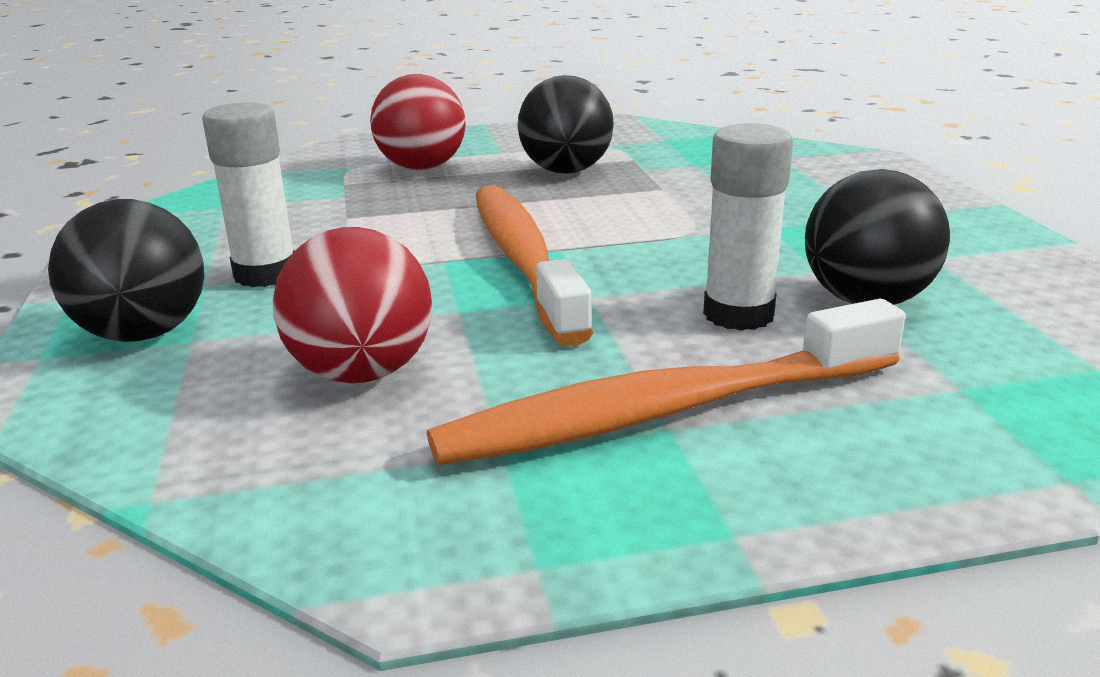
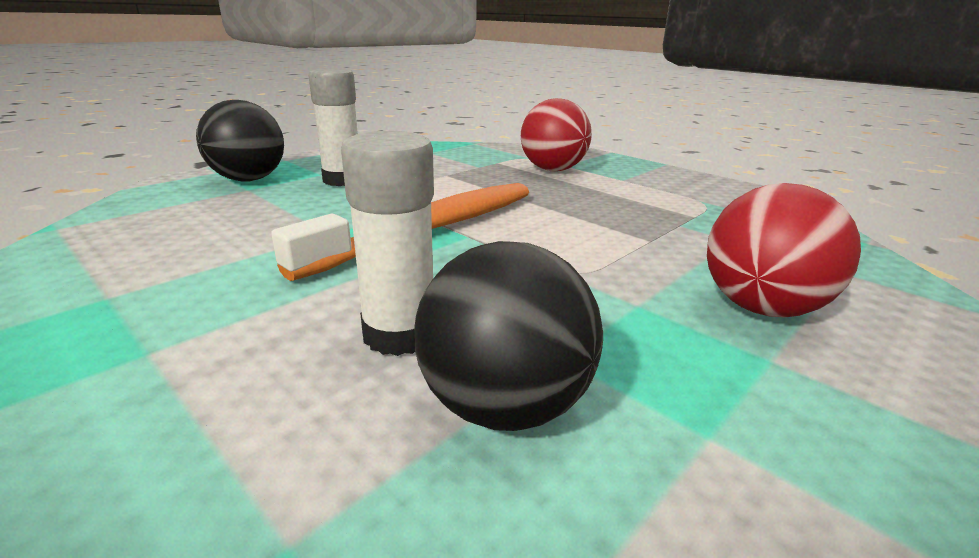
camera: 55 degrees right, 0 degrees up
red ball [273,227,432,383] -> red ball moved to [707,183,861,318]
orange toothbrush [427,299,905,465] -> none
black ball [517,75,614,174] -> none

